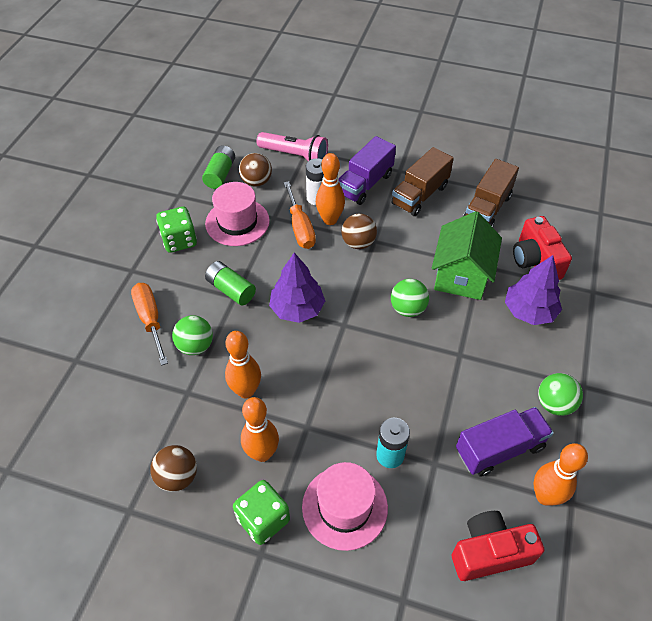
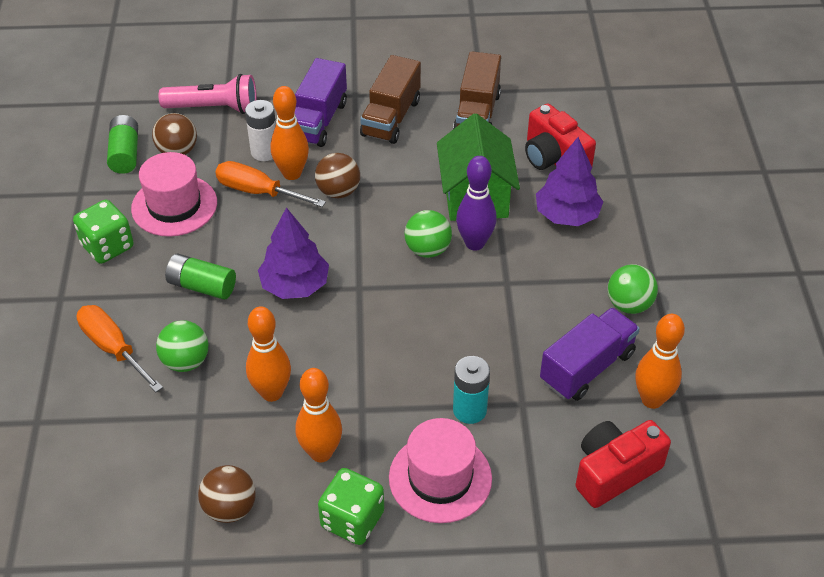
camera: 20 degrees left, 5 degrees down
orange screwdriver [284,181,316,249] -> orange screwdriver turned 150 degrees clockwise [215,161,326,207]
none -> purple bowling pin [456,156,497,251]

